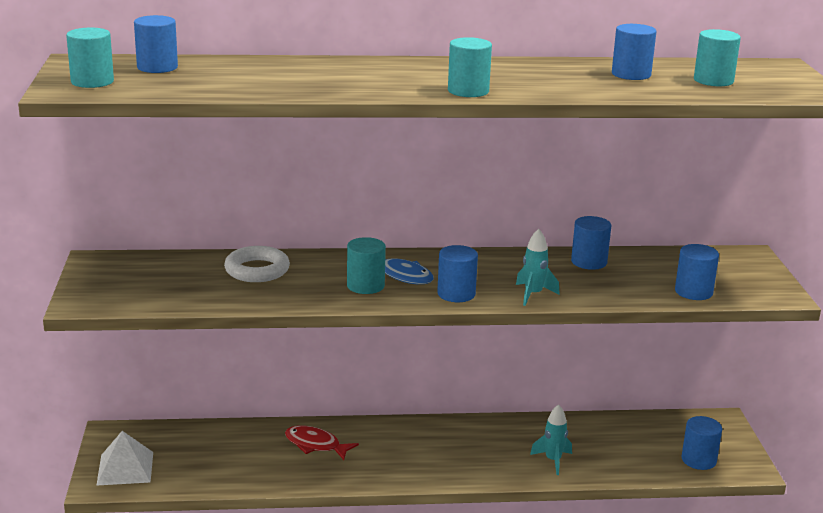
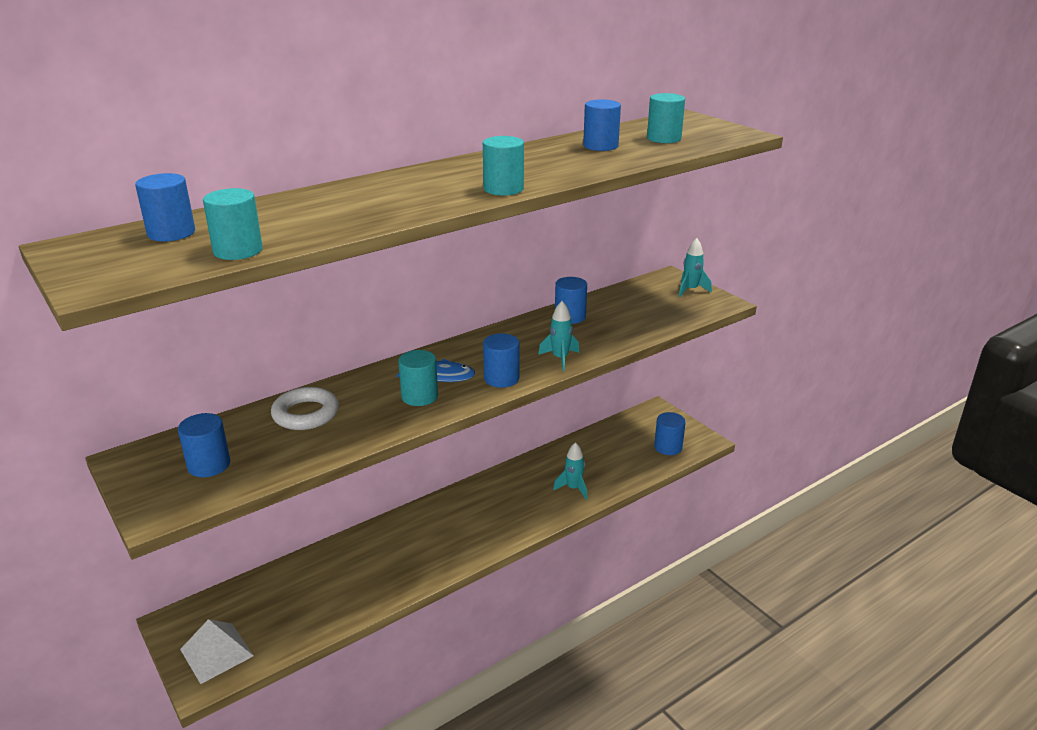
camera: 30 degrees left, 5 degrees up
turquoise cylinder [66,28,114,88] -> turquoise cylinder moved to [203,188,263,260]
red fish [285,426,359,460] -> none
blue cylinder [675,244,719,300] -> blue cylinder moved to [178,413,230,477]
none -> turquoise rocket [679,238,712,297]

